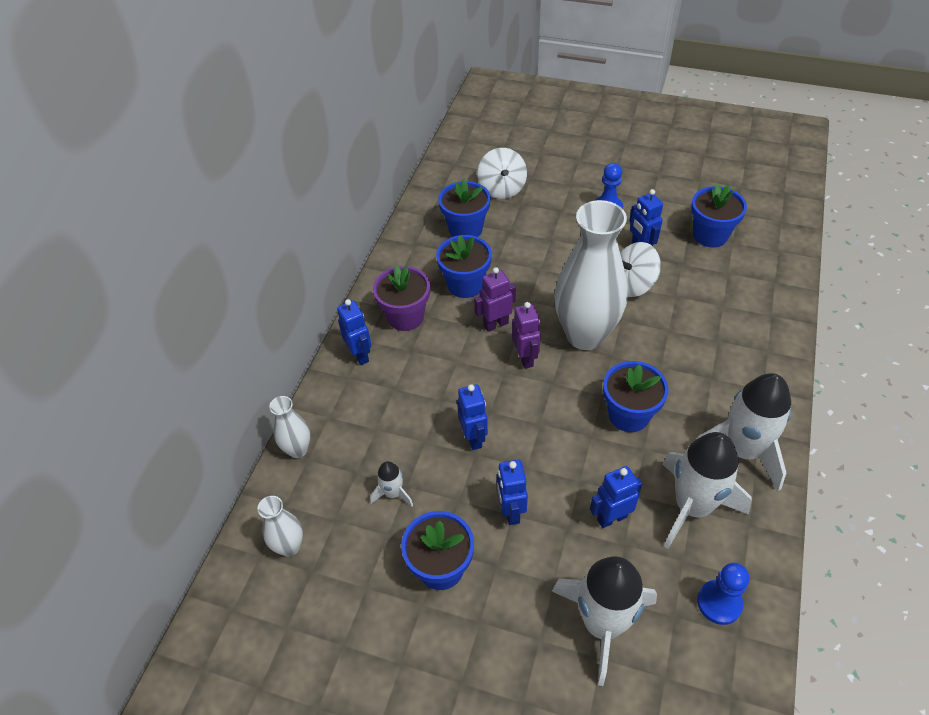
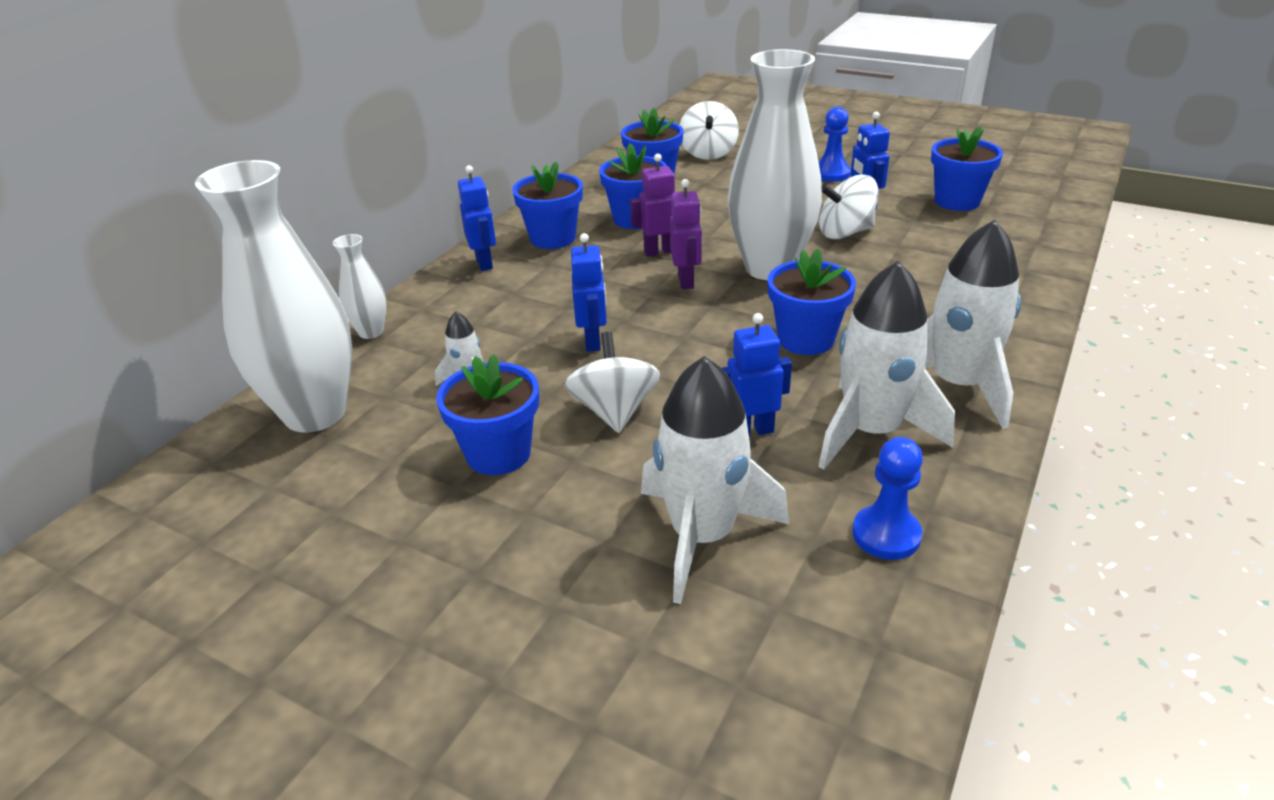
camera: 10 degrees right, 15 degrees down
white vase [258,496,303,557] -> white vase [195,160,353,433], size x2.19
purple flower pot [373,265,430,331] -> blue flower pot [512,161,583,249]
blue robot [497,460,528,525] -> white spinning top [564,332,660,433]

